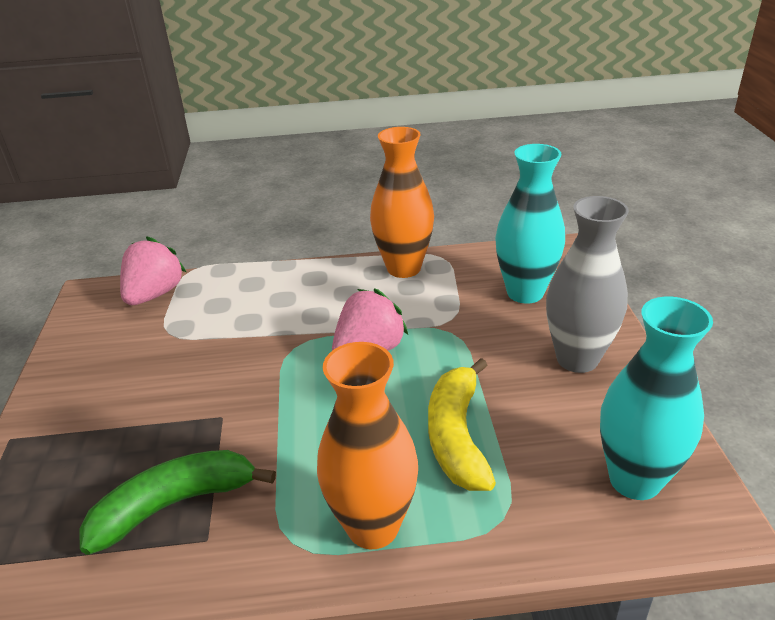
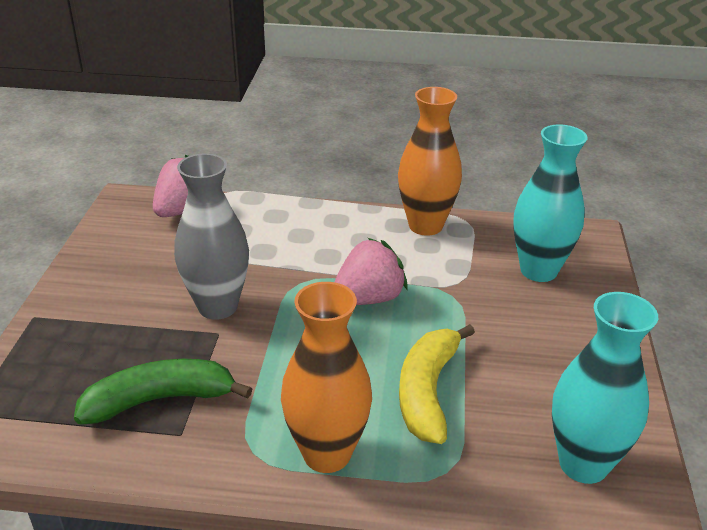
camera: 10 degrees right, 0 degrees up
grey vase [546,196,629,373] -> grey vase moved to [174,154,249,320]

